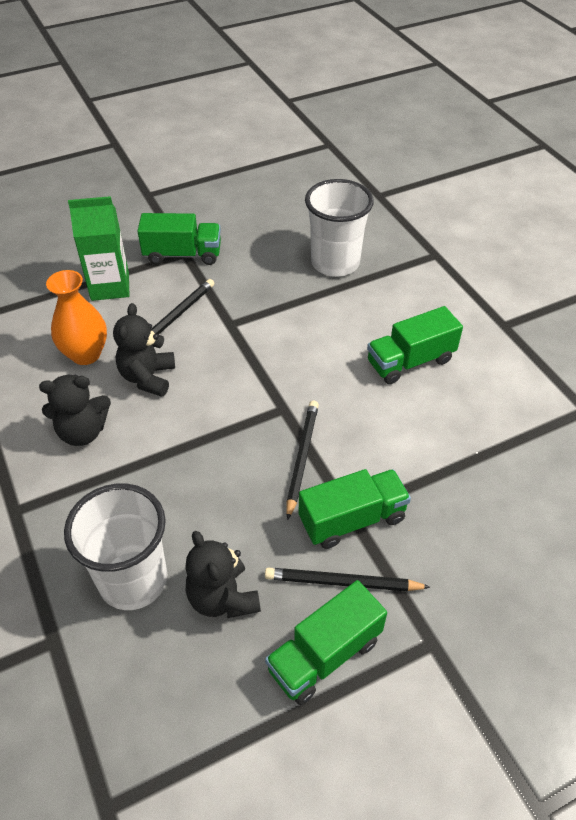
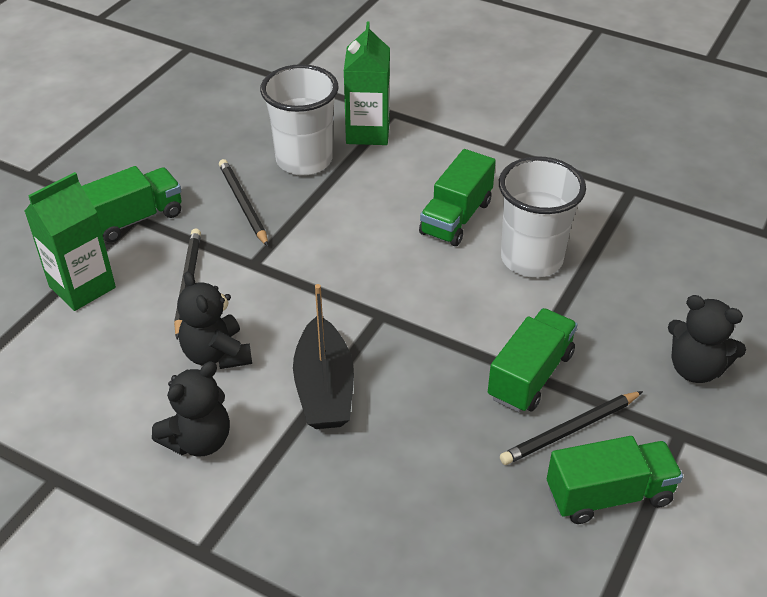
camera: 35 degrees left, 5 degrees down
orange vase [46,270,107,365] -> none
white cup [64,483,167,610] -> white cup moved to [499,156,586,278]
black teddy bear [185,531,261,618] -> black teddy bear moved to [668,295,746,383]
green truck [265,580,387,705] -> green truck turned 120 degrees counterclockwise [547,436,683,524]
black pencil [286,401,319,520] -> black pencil moved to [219,159,268,246]
none -> black boat [293,284,354,429]
none -> green carton [344,22,390,145]

